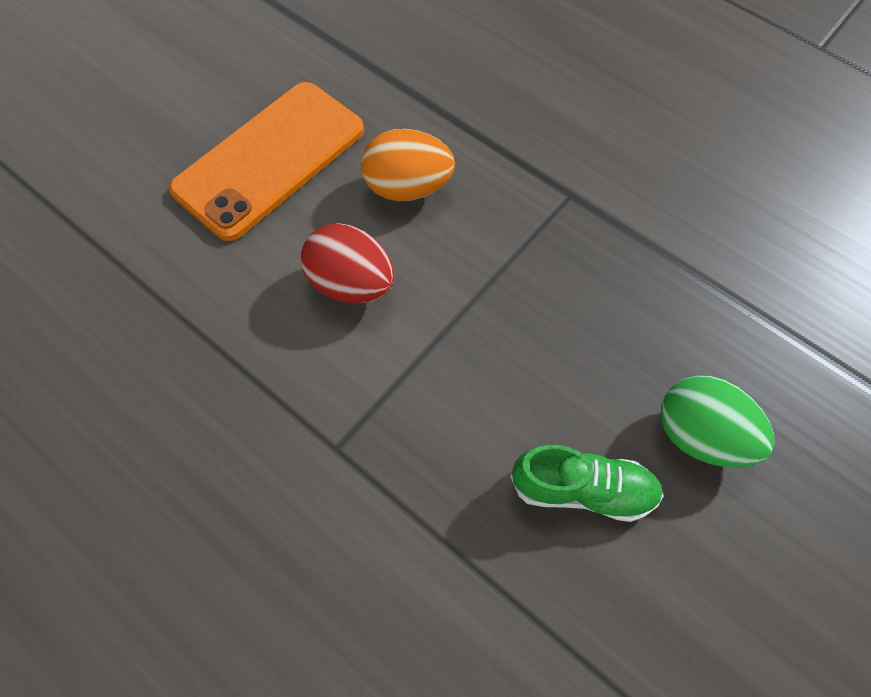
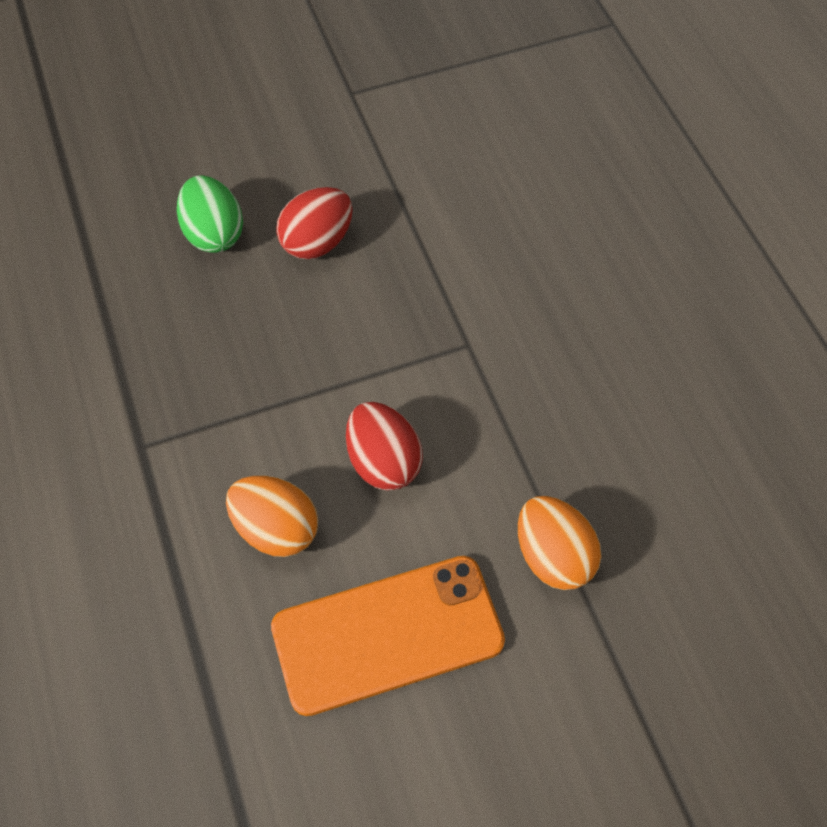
camera: 150 degrees left, 5 degrees down
green shoe [511,445,663,522] -> red egg [276,187,353,260]
none -> orange egg [518,496,602,590]

